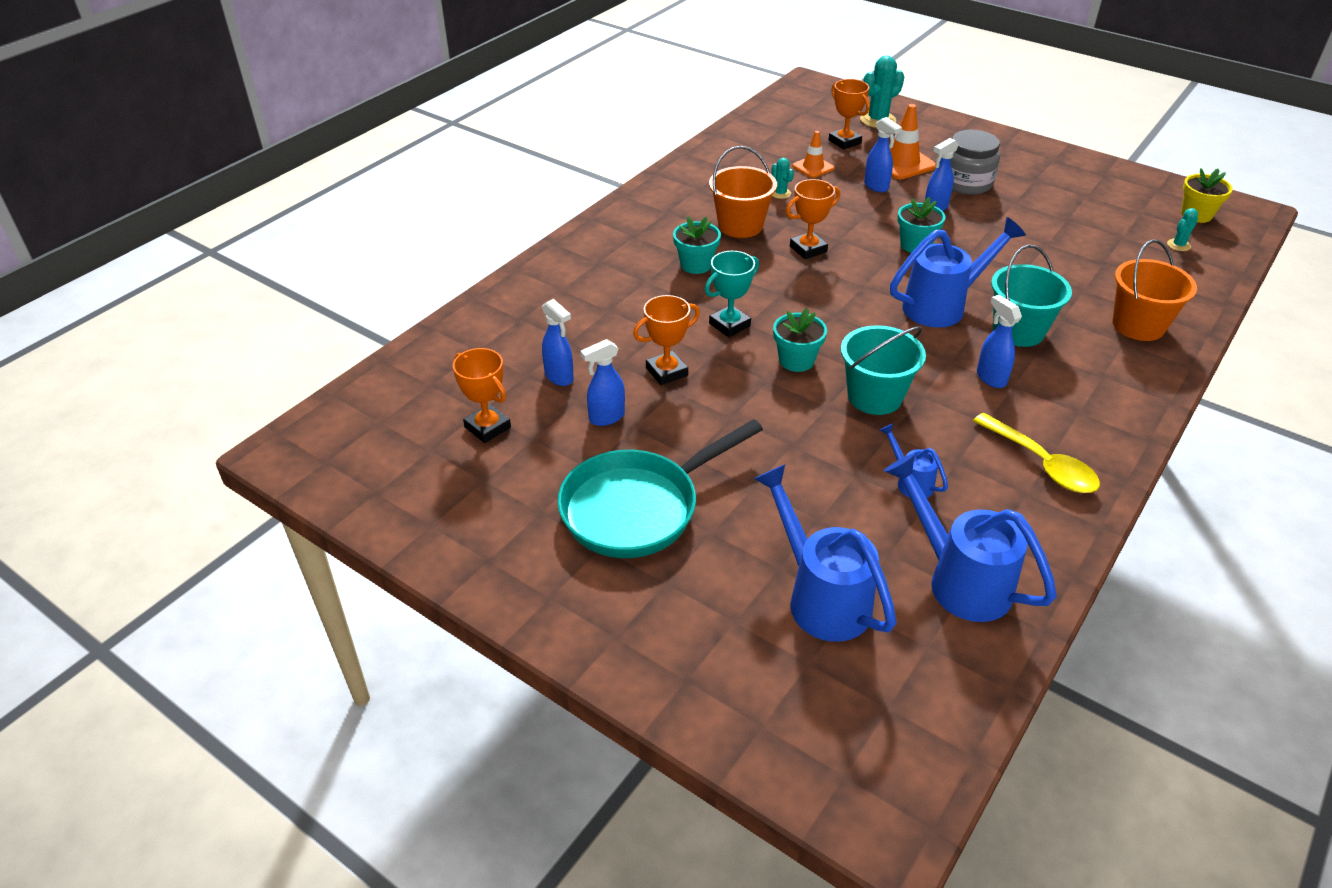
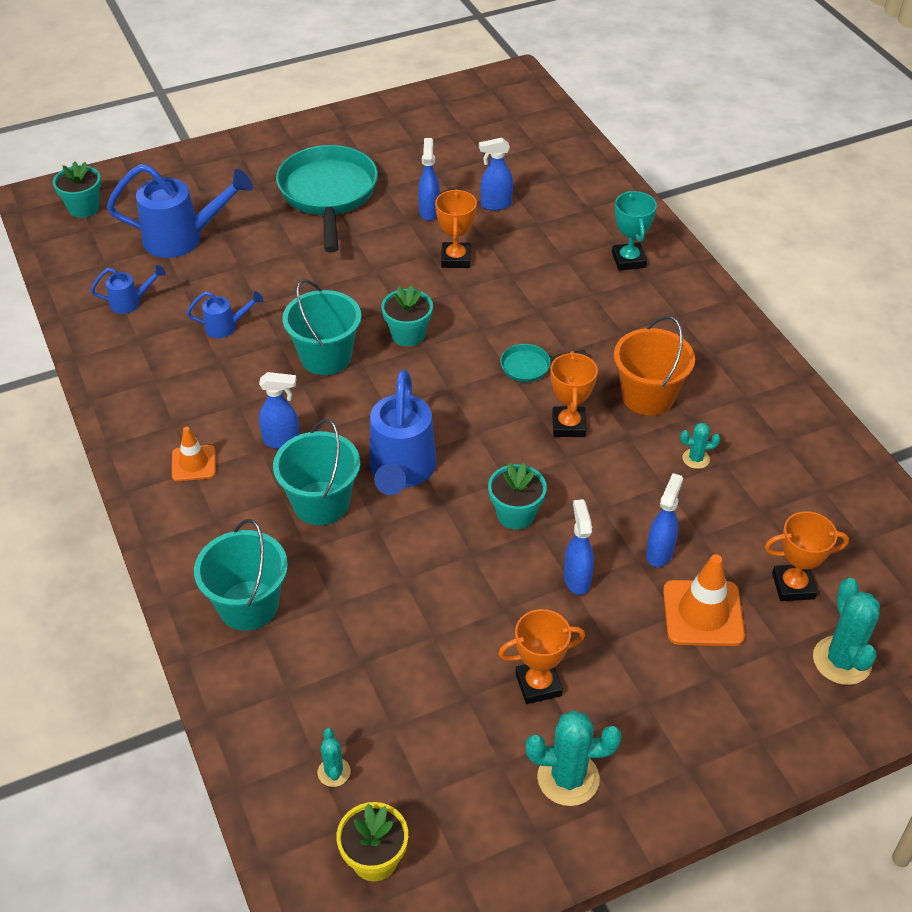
camera: 120 degrees right, 5 degrees up
orange trophy [453,348,511,443] -> orange trophy moved to [498,609,585,704]
turquoise flower pot [673,217,721,274] -> turquoise flower pot moved to [53,161,101,218]
turquoise trophy [705,251,759,337] -> turquoise trophy moved to [612,191,657,271]
orange traffic cone [793,131,834,178] -> orange traffic cone moved to [172,427,216,481]
blue spray bottle [864,117,902,192] -> blue spray bottle turned 120 degrees clockwise [646,473,683,567]
blue watering can [884,454,1057,622] -> blue watering can [90,265,166,314], size x0.50
grey jar [950,130,1000,195] -> none
yellow spoon [973,413,1100,493] -> none
orange bucket [1113,239,1197,341] -> turquoise bucket [194,519,288,631]
none -> turquoise pan [500,344,586,382]
none -> turquoise cactus [526,710,622,806]

